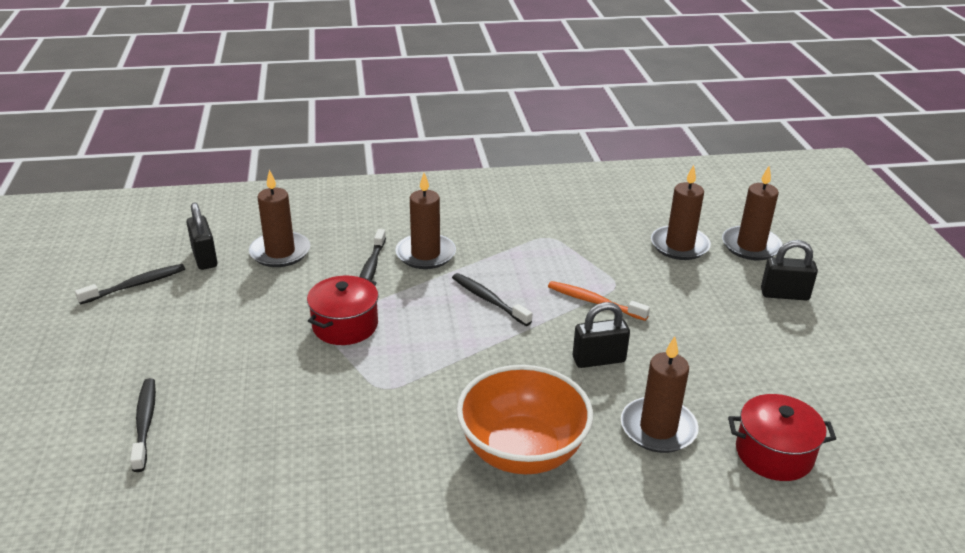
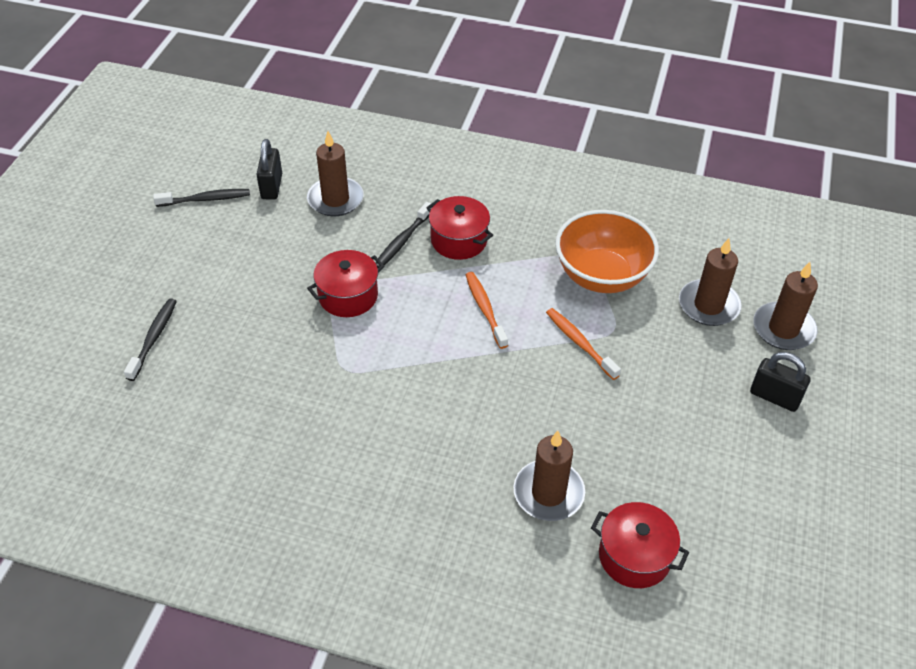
camera: 25 degrees right, 15 degrees up
brown candle [395,173,456,269] -> red pot [426,196,493,260]
black toothbrush [452,273,532,326] -> orange toothbrush [466,272,508,349]
orange bowl [457,365,593,474] -> orange bowl moved to [555,210,659,293]
black padlock [573,302,630,368] -> none

